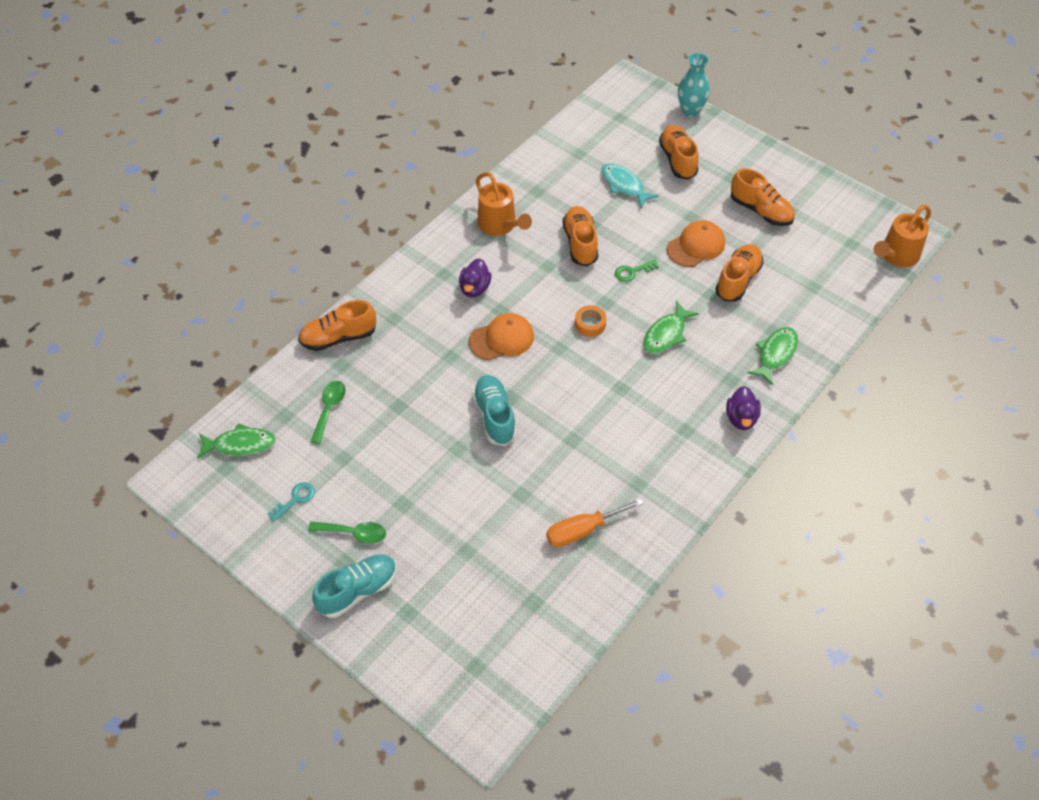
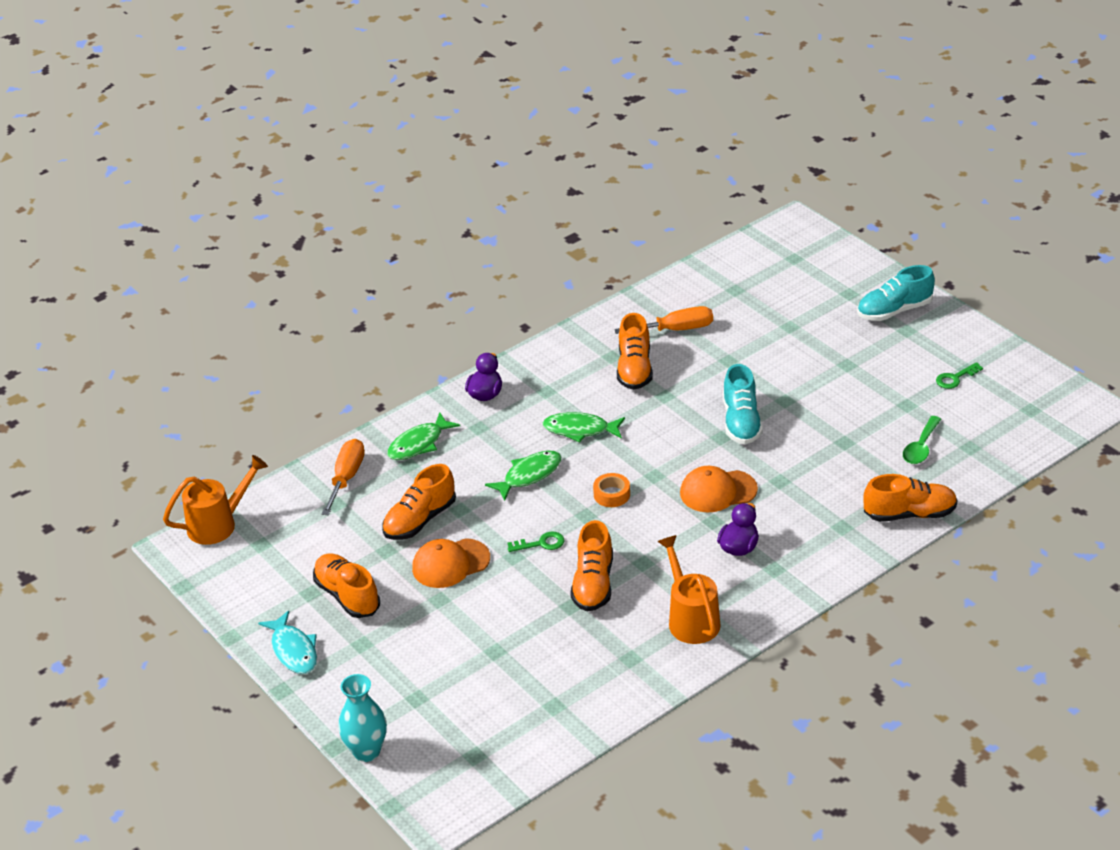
camera: 165 degrees left, 15 degrees down
green fish [197,423,276,459] -> green fish moved to [543,412,625,443]
turquoise key [267,482,315,521] -> green key [936,362,983,389]
green spoon [308,521,386,544] -> none
turquoise fish [601,163,659,208] -> turquoise fish moved to [258,610,317,674]
orange shoe [659,125,699,180] -> orange shoe moved to [617,313,653,390]
none -> orange screwdriver [322,439,365,515]

